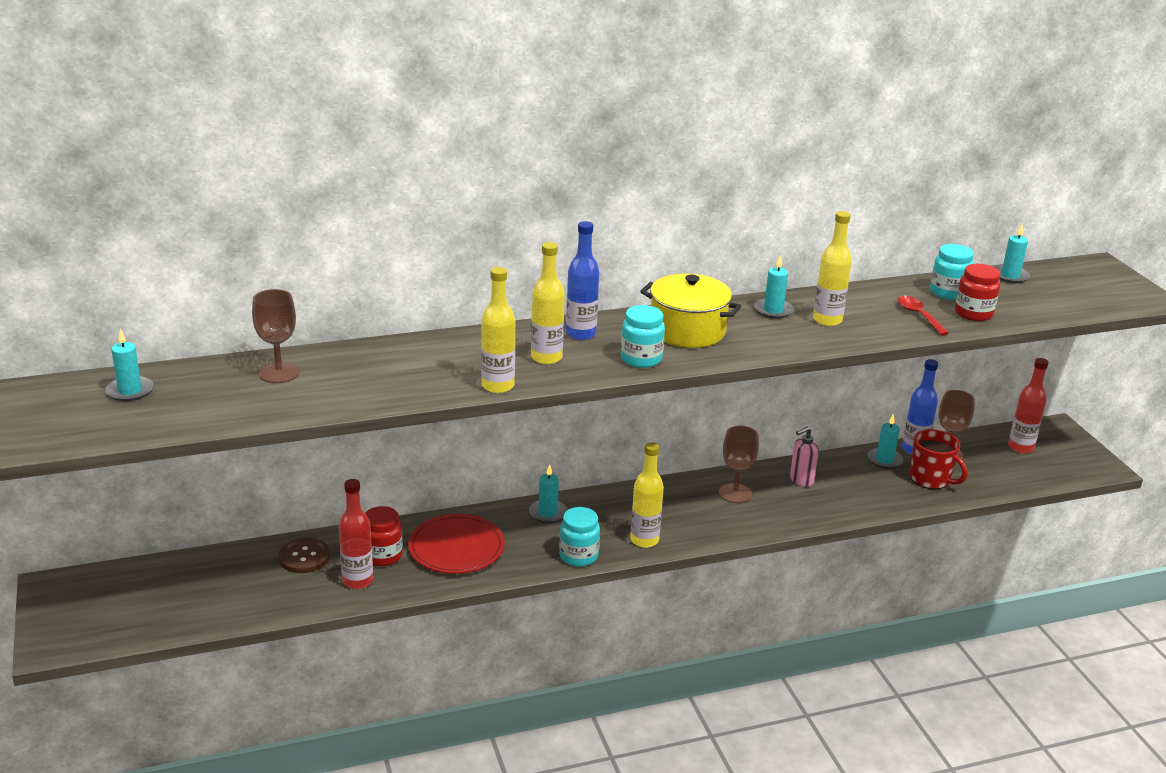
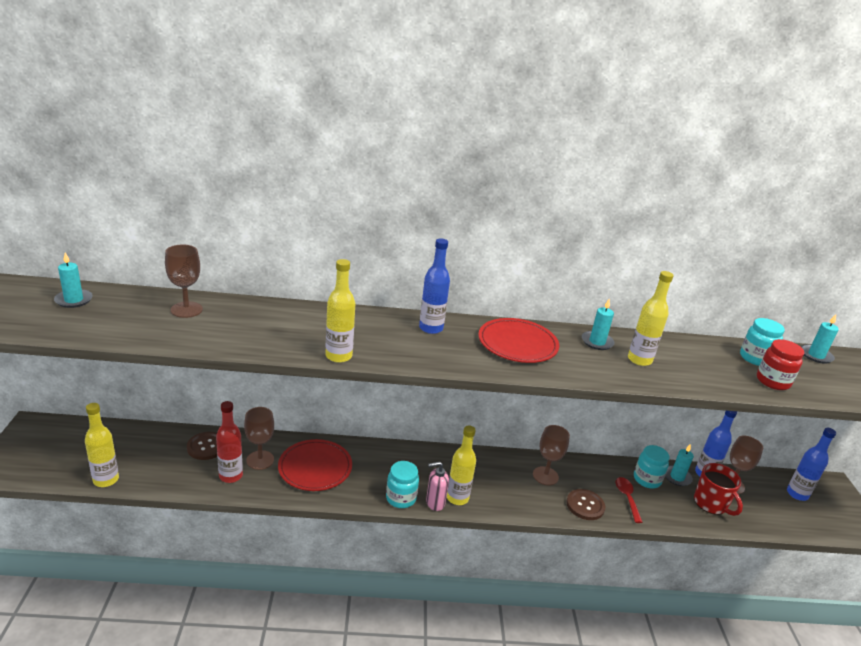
camera: 15 degrees right, 0 degrees up
red jar [365,506,403,566] -> brown goblet [244,407,274,470]
turquoise candle [529,464,567,523] -> none
yellow bottle [531,242,565,364] -> yellow bottle moved to [85,403,119,487]
turquoise jar [621,305,665,368] -> turquoise jar moved to [634,445,669,488]
yellow pot [640,274,742,348] -> red plate [478,318,559,363]
pink soap dispenser [790,427,819,487] -> pink soap dispenser moved to [426,462,449,511]
red spoon [898,296,949,335] -> red spoon moved to [616,477,643,523]
red bottle [1008,358,1049,453] -> blue bottle [787,428,836,501]
none -> brown button [566,489,605,520]

